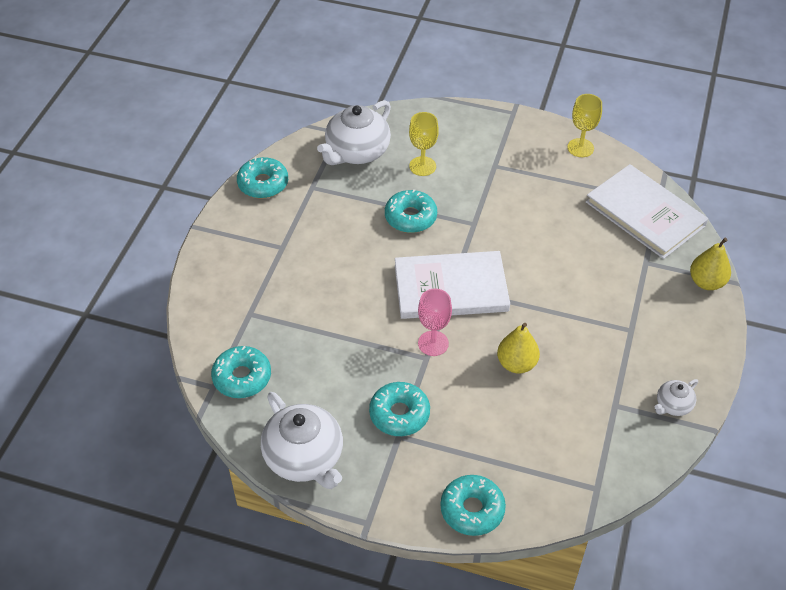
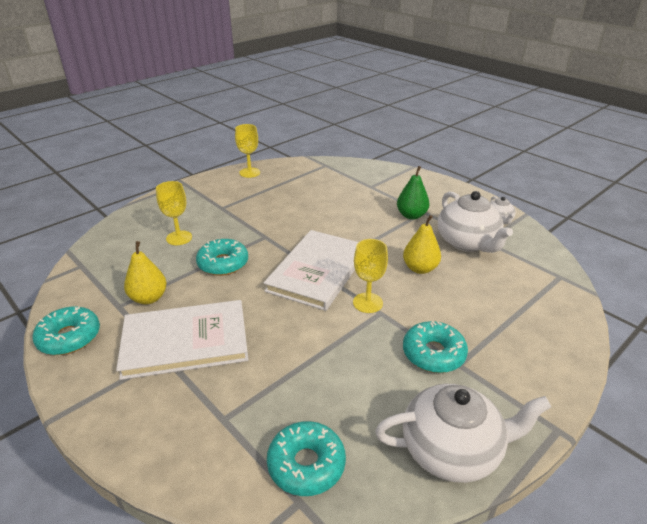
camera: 60 degrees left, 15 degrees down
white teapot [317,100,391,165] -> white teapot moved to [438,191,513,253]
pink goblet [418,289,452,356] -> yellow goblet [353,239,388,313]
turquoise donut [440,475,506,536] -> none
white book [586,164,708,259] -> white book moved to [116,300,249,380]
yellow pear [690,238,731,290] -> yellow pear moved to [124,241,167,304]
none -> green pear [397,166,430,220]

